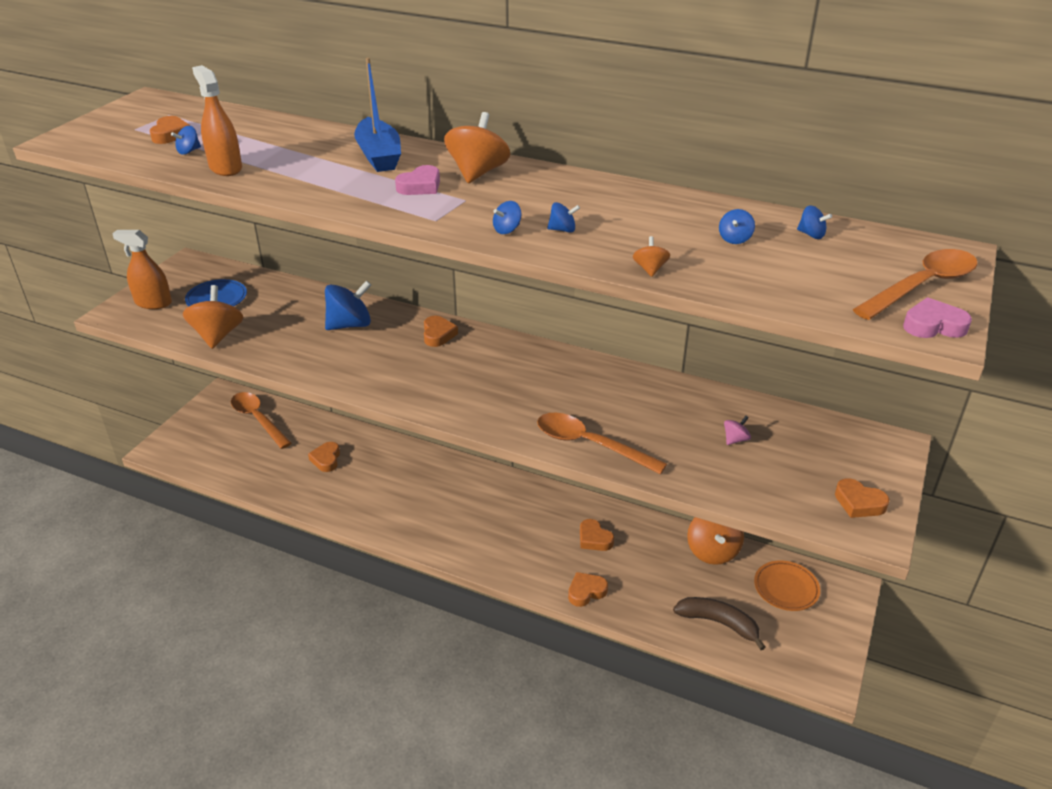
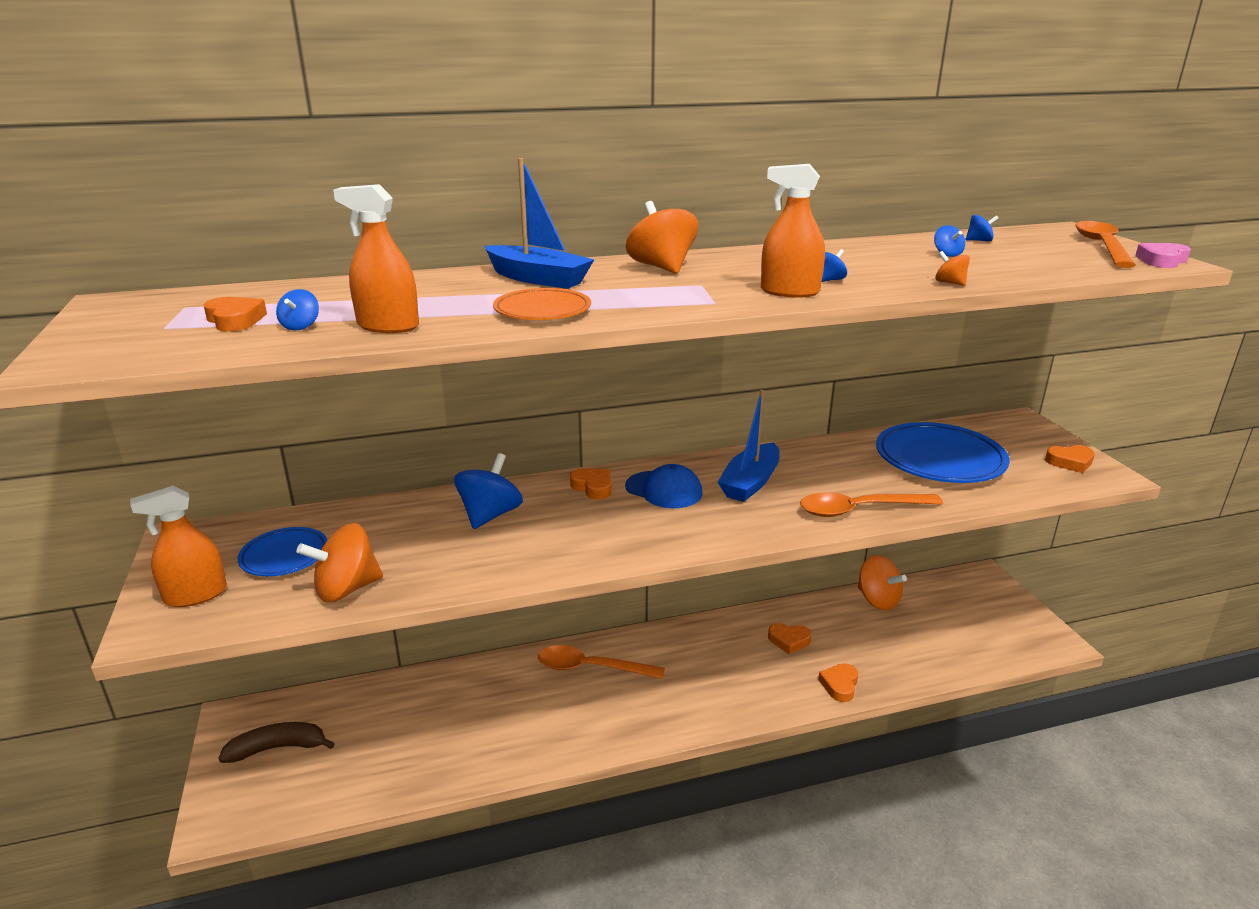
camera: 40 degrees left, 10 degrees down
orange spinning top [183,285,243,349] -> orange spinning top turned 75 degrees counterclockwise [296,523,383,603]
orange spoon [231,392,292,449] -> orange spoon moved to [538,645,665,679]
orange heart [308,442,340,472] -> none
pink heart [395,165,440,195] -> none
blue spinning top [493,201,521,234] -> orange spray bottle [761,164,825,297]
brown banana [673,597,766,650] -> brown banana moved to [218,722,335,763]
pink spinning top [724,416,751,445] -> blue plate [876,422,1010,483]
orange plate [754,560,820,611] -> orange plate moved to [493,288,591,320]
none -> blue cap [625,464,703,508]
none -> blue boat [718,390,780,502]

